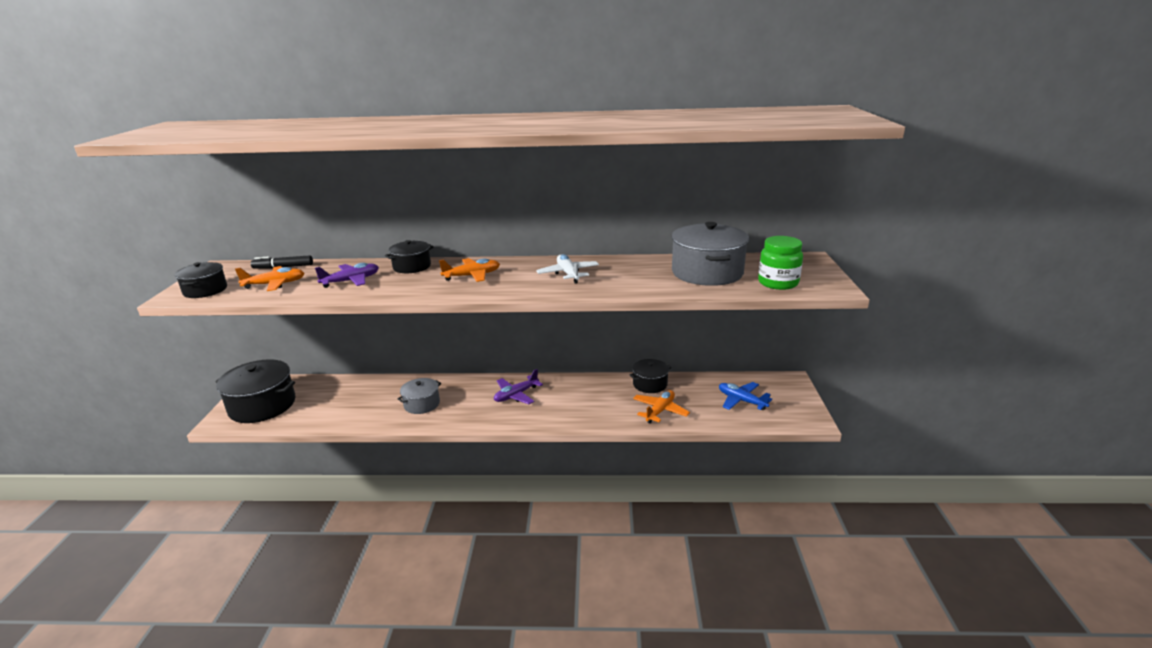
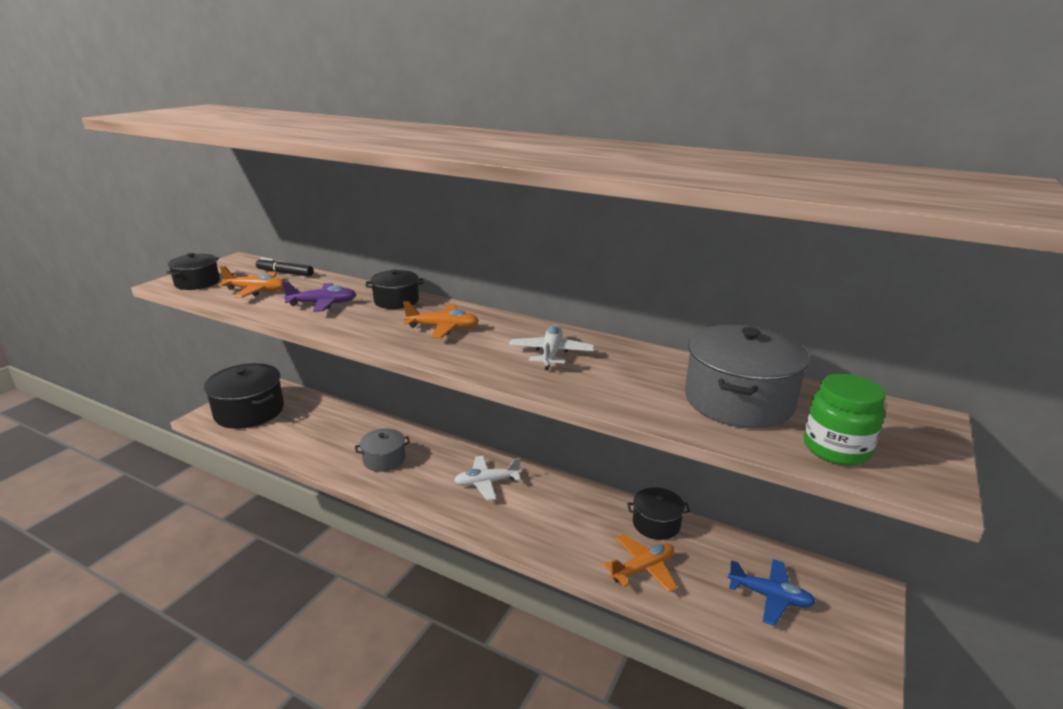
camera: 25 degrees right, 0 degrees up
purple plane [494,369,543,404] -> white plane [454,456,521,501]
blue plane [719,382,772,410] -> blue plane turned 135 degrees clockwise [728,559,816,626]

